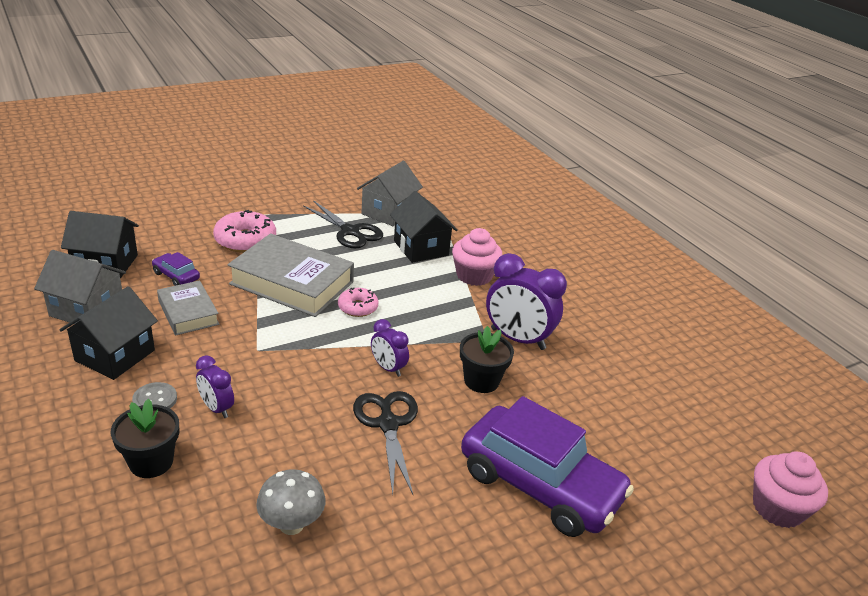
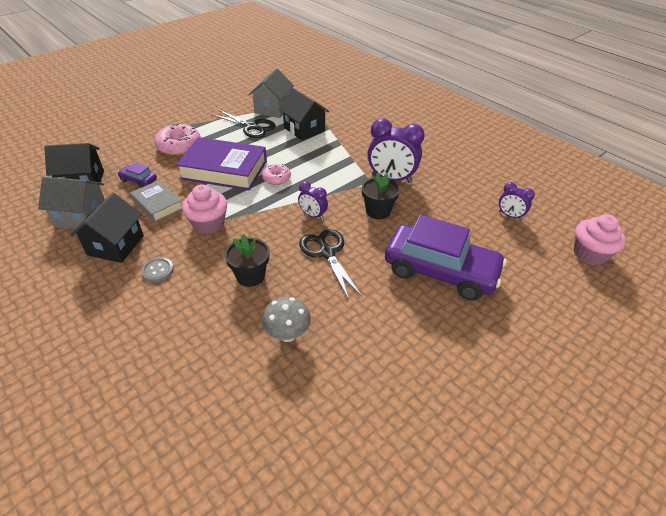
camera: 10 degrees left, 10 degrees up
black flower pot [111,399,179,478] -> black flower pot moved to [225,234,269,287]
purple clock [196,355,234,418] -> purple clock moved to [499,182,535,220]
grey book [228,233,354,317] -> purple book [176,137,267,190]
pink cupcake [452,228,503,286] -> pink cupcake moved to [182,184,227,234]

